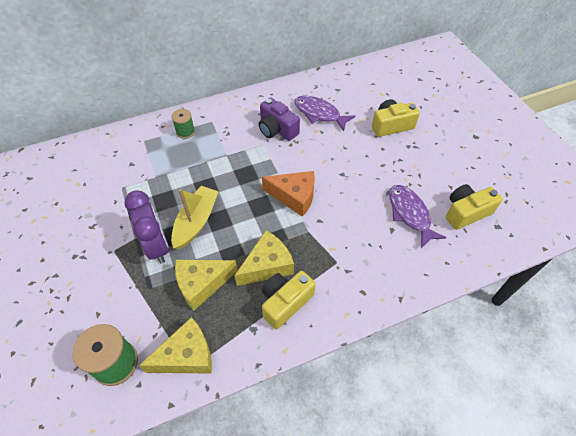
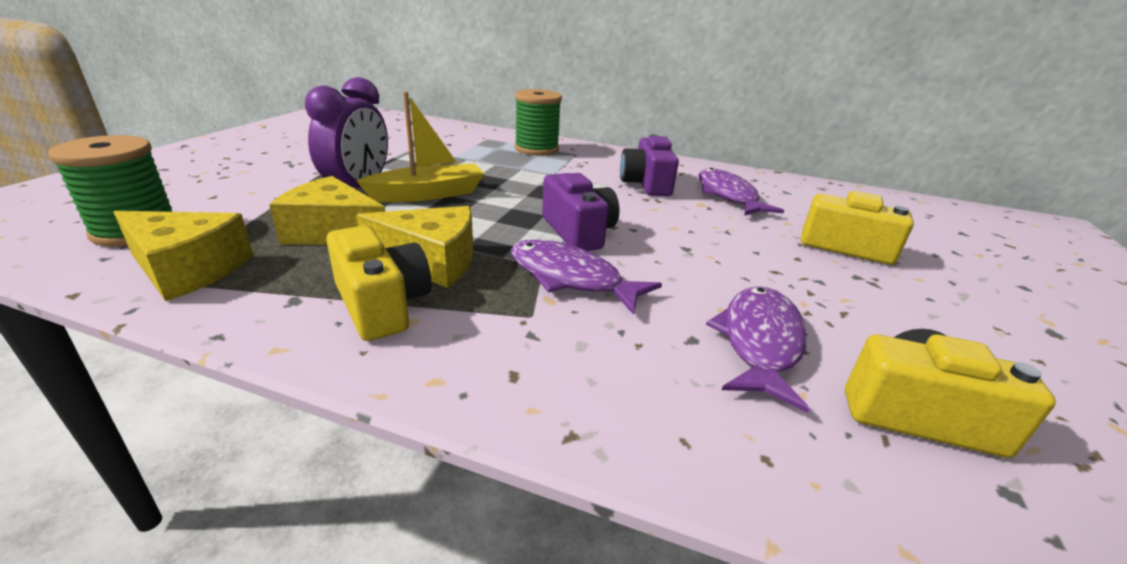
camera: 40 degrees right, 25 degrees down
green spool [171,109,195,139] -> green spool [514,89,562,156], size x1.67
orange cheese [262,171,315,217] -> purple camera [542,173,619,251]
yellow camera [262,271,316,330] -> yellow camera turned 60 degrees clockwise [326,225,431,341]
none -> purple fish [511,240,662,315]

